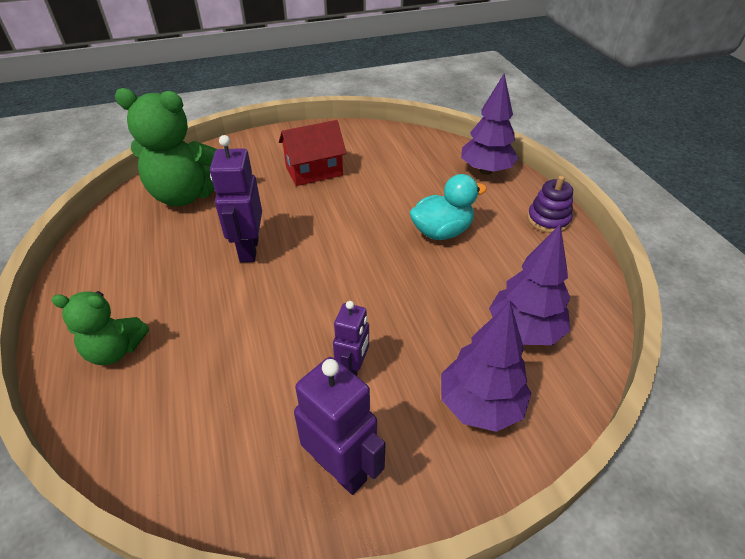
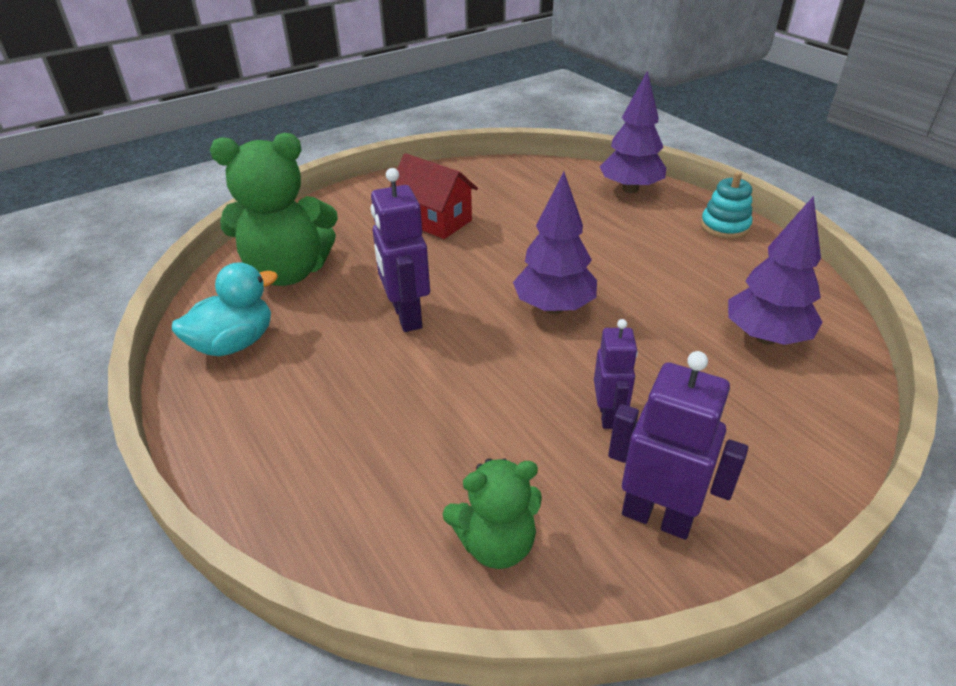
camera: 15 degrees left, 5 degrees down
green teddy bear [51,291,149,365] -> green teddy bear moved to [443,458,542,569]
red house [279,120,347,186] -> red house turned 75 degrees clockwise [390,153,478,239]
turquoise duck [409,174,487,240] -> turquoise duck moved to [172,262,278,356]
purple tree [441,301,531,432] -> purple tree moved to [513,171,597,314]
purple stacking toy [527,176,573,233] -> turquoise stacking toy [701,172,752,239]

